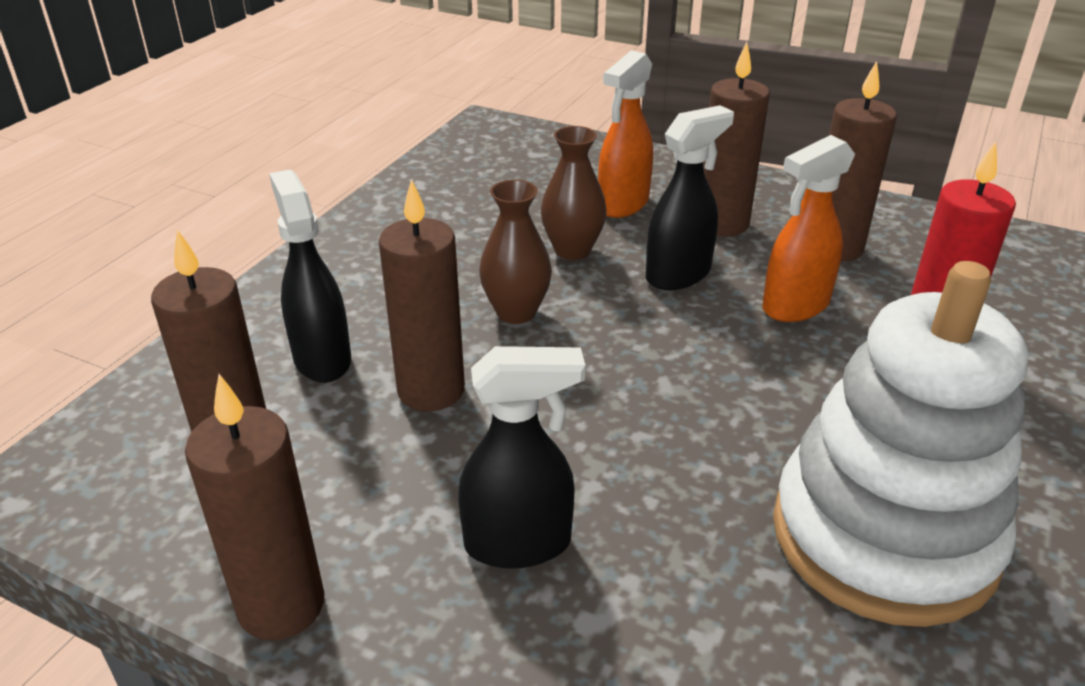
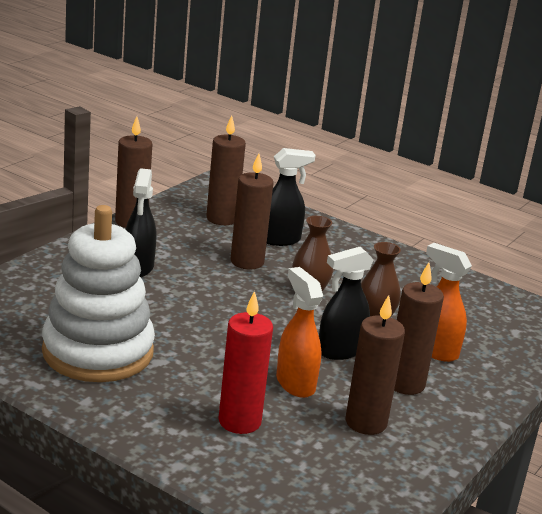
camera: 95 degrees right, 10 degrees down
black spray bottle [646,105,734,290] -> black spray bottle turned 90 degrees clockwise [319,247,374,360]

